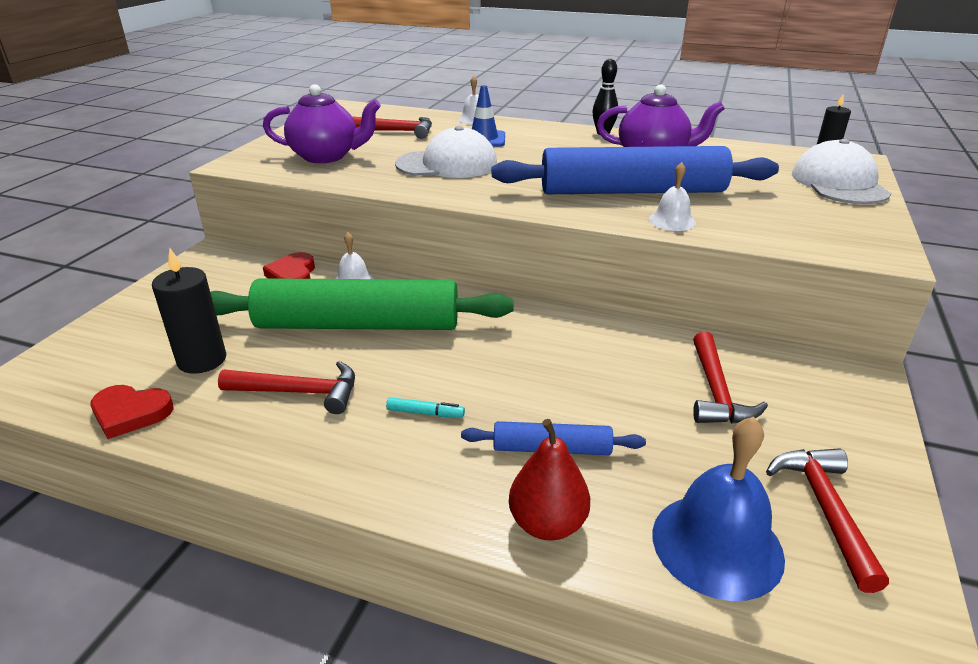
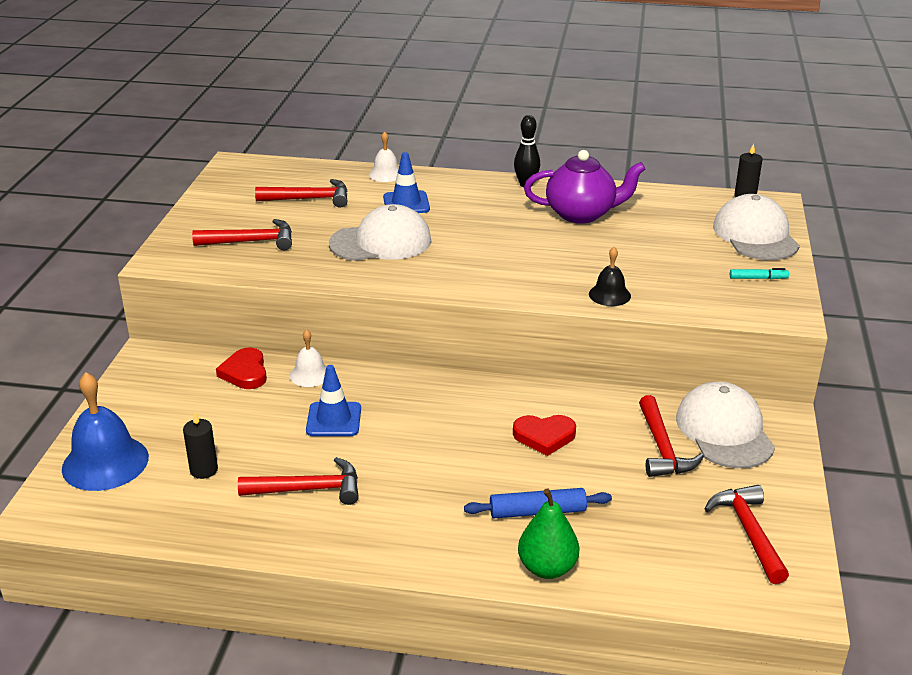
camera: 10 degrees left, 0 degrees up
red heart [91,385,174,439] -> red heart moved to [513,415,576,456]
black candle [152,248,226,374] -> black candle [183,413,218,479], size x0.63
green rolling pin [210,278,514,330] -> blue traffic cone [306,365,361,436]
purple teapot [263,84,381,163] -> red hammer [192,219,292,250]
turquoise marker [386,397,465,418] -> turquoise marker moved to [730,268,789,279]
blue rolling pin [492,146,779,194] -> none
red pear [509,419,590,540] -> green pear [518,488,579,579]
white bell [649,162,696,231] -> black bell [589,247,631,306]
blue bell [653,417,785,601] -> blue bell moved to [62,372,149,491]
none -> white cap [676,382,775,468]

